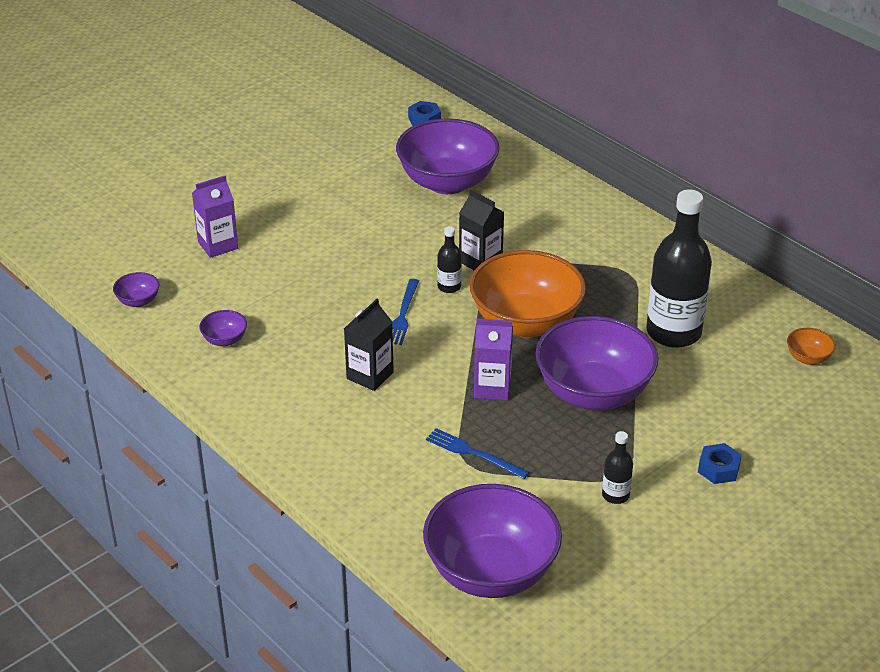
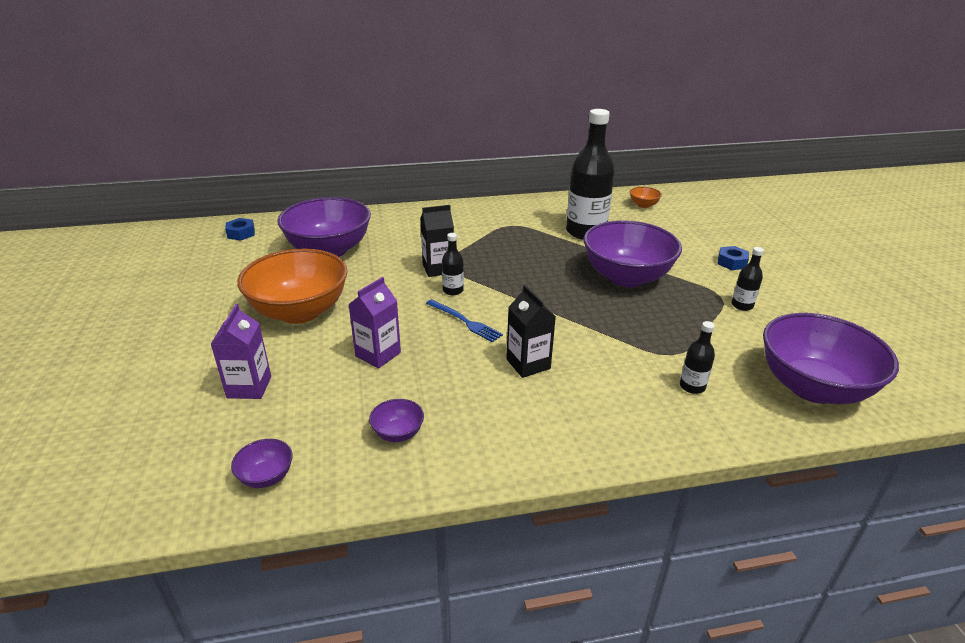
camera: 60 degrees left, 5 degrees down
blue fork [426,428,529,479] -> none
orange bowl [470,250,586,338] -> orange bowl moved to [237,249,348,324]
purple carton [474,319,513,400] -> purple carton moved to [348,277,401,368]
none -> black bottle [680,321,715,394]

